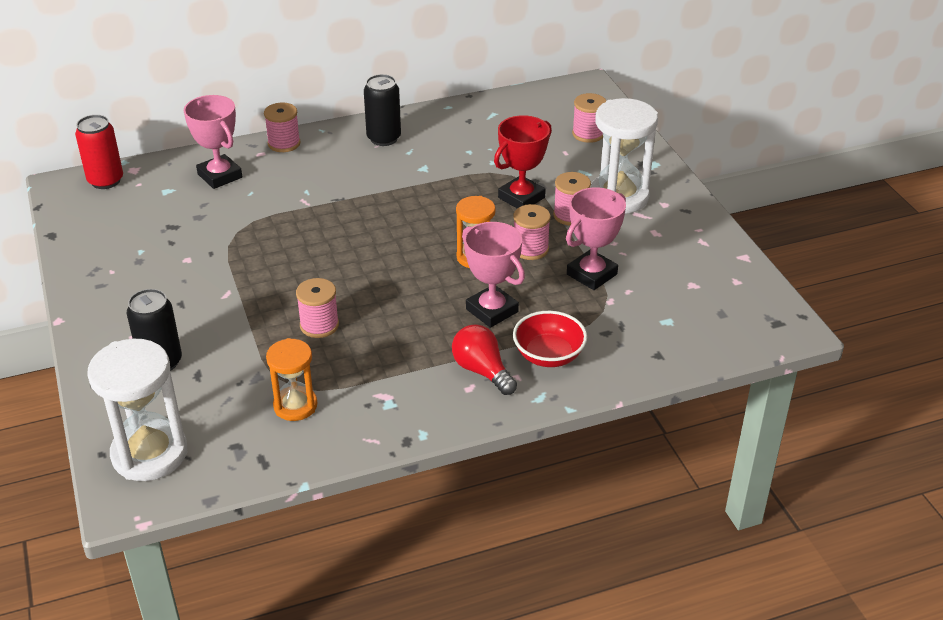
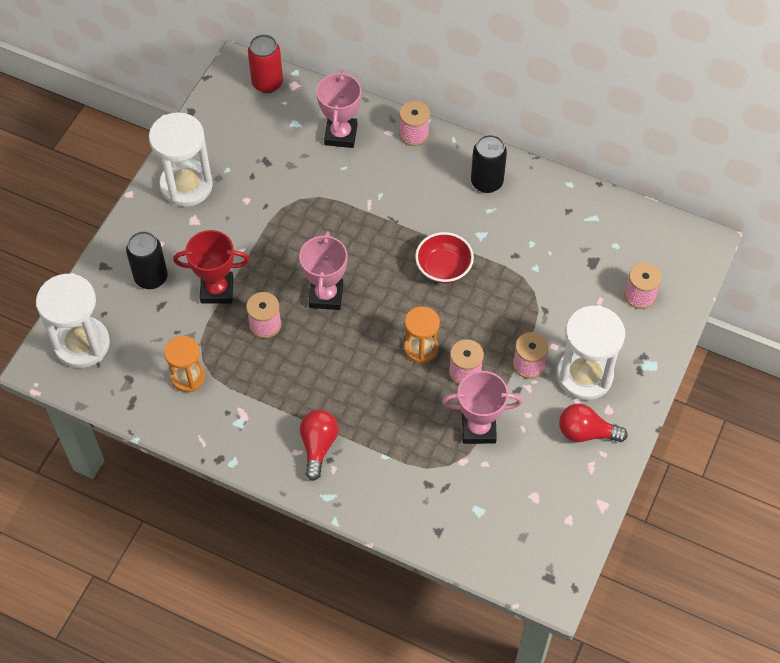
camera: 45 degrees right, 20 degrees up
pink trophy [462,222,525,328] -> pink trophy moved to [299,231,347,310]
red trophy [494,115,552,208] -> red trophy moved to [173,230,249,304]
red bowl [513,311,587,367] -> red bowl moved to [415,232,474,284]
none -> white hourglass [149,112,213,207]
none -> red light bulb [559,404,627,442]

